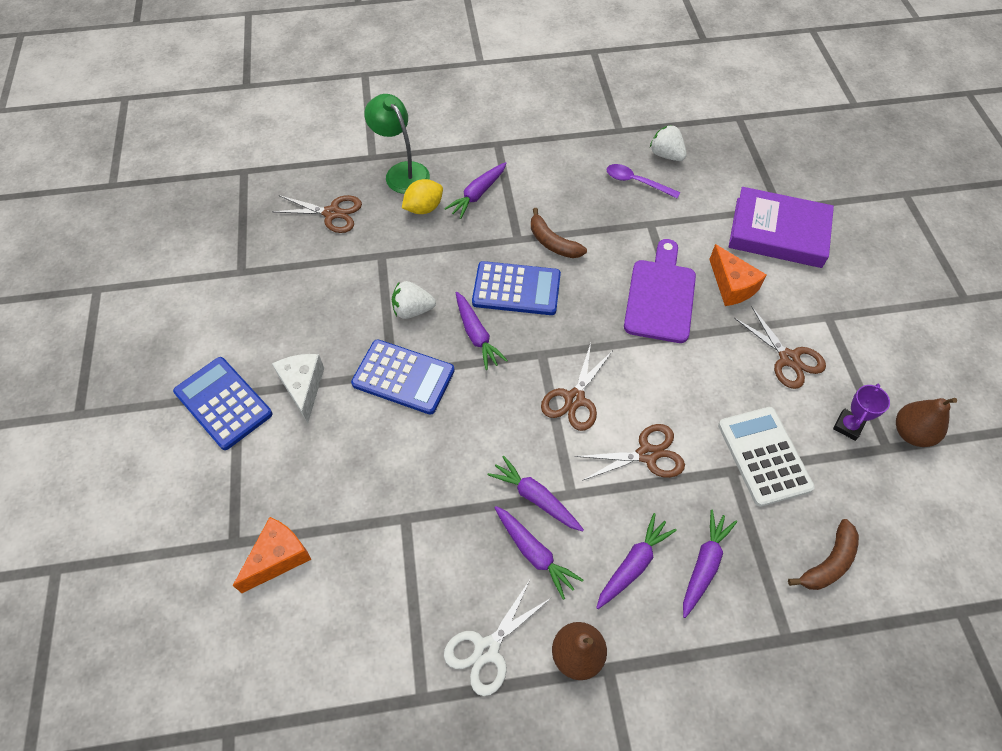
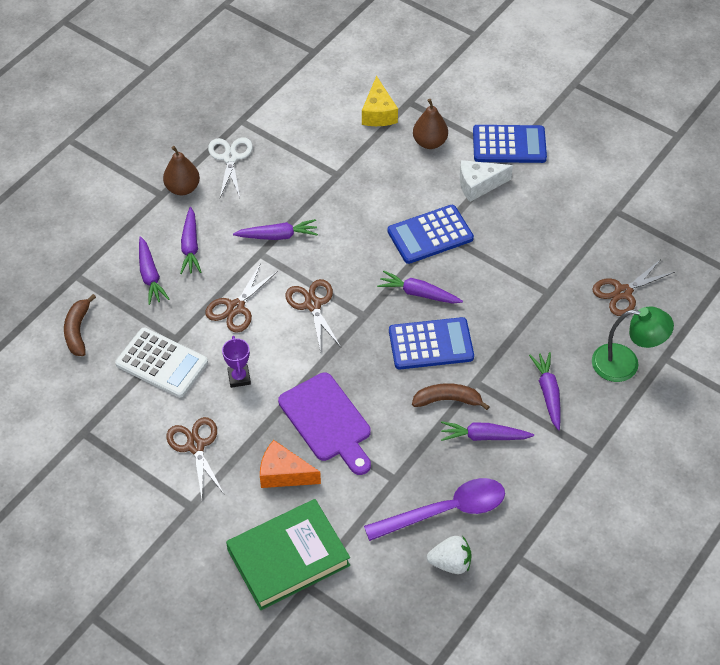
camera: 135 degrees right, 5 degrees down
orange cheese [233,517,311,593] -> yellow cheese [362,76,398,126]
white cheese [272,354,324,423] -> white cheese turned 135 degrees clockwise [460,160,513,202]
white strawberry [392,281,436,319] -> none
yellow lemon [402,179,443,214] -> none
blue calculator [472,261,561,315] -> blue calculator turned 150 degrees counterclockwise [389,317,474,370]
purple carrot [494,506,583,600] -> purple carrot moved to [441,421,534,441]
purple spoon [606,164,680,198] -> purple spoon [364,478,505,541], size x1.68
purple book [729,187,834,268] -> green book [226,499,350,610]
brown scissors [734,306,826,389] -> brown scissors turned 60 degrees clockwise [166,417,224,498]
purple trophy [833,384,890,441] -> purple trophy moved to [222,336,251,388]
brown pear [896,398,957,447] -> brown pear moved to [413,99,448,149]

